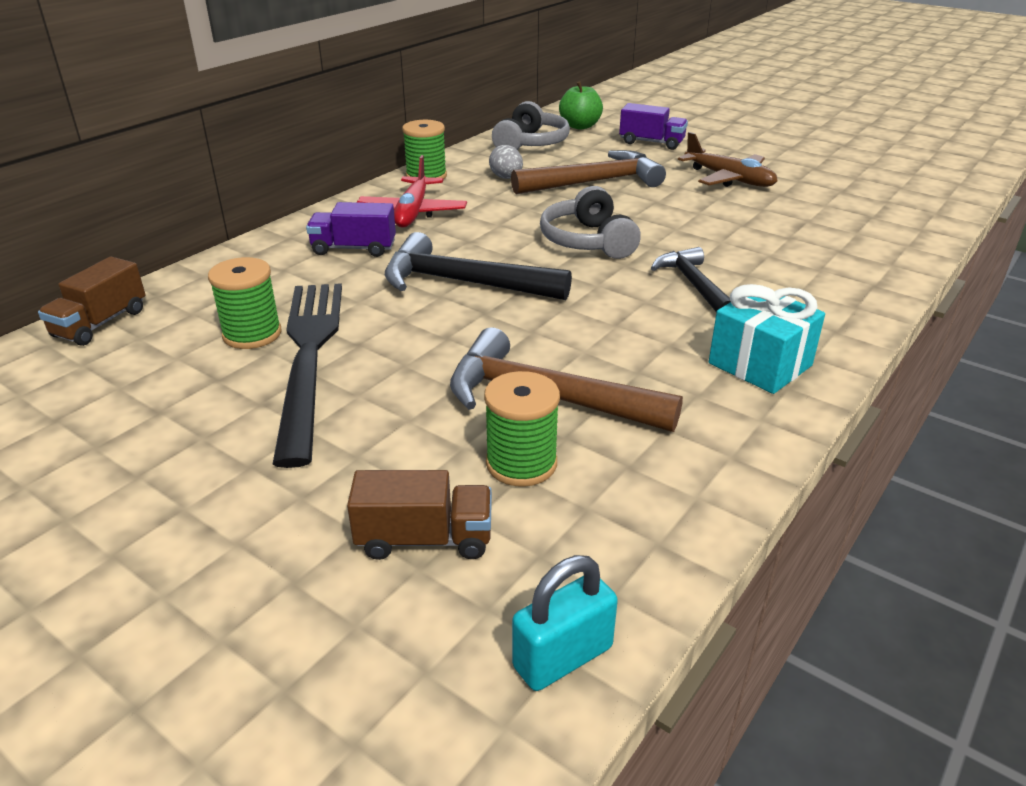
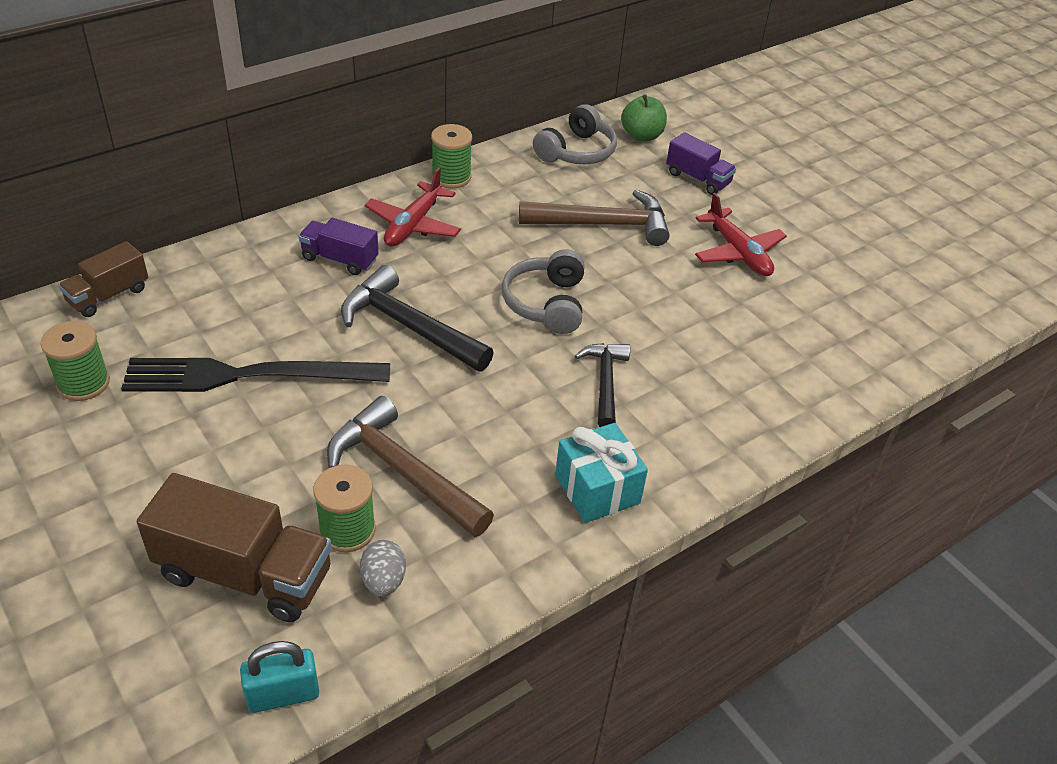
camera: 15 degrees right, 10 degrees up
green spool [208,257,282,349] -> green spool moved to [41,321,110,401]
black fork [273,283,342,468] -> black fork turned 105 degrees counterclockwise [121,358,390,392]
brown truck [347,470,492,560] -> brown truck [137,473,332,622], size x1.72
grey egg [489,145,523,179] -> grey egg moved to [360,540,406,596]
brown plane [678,132,777,187] -> red plane [695,193,787,276]

